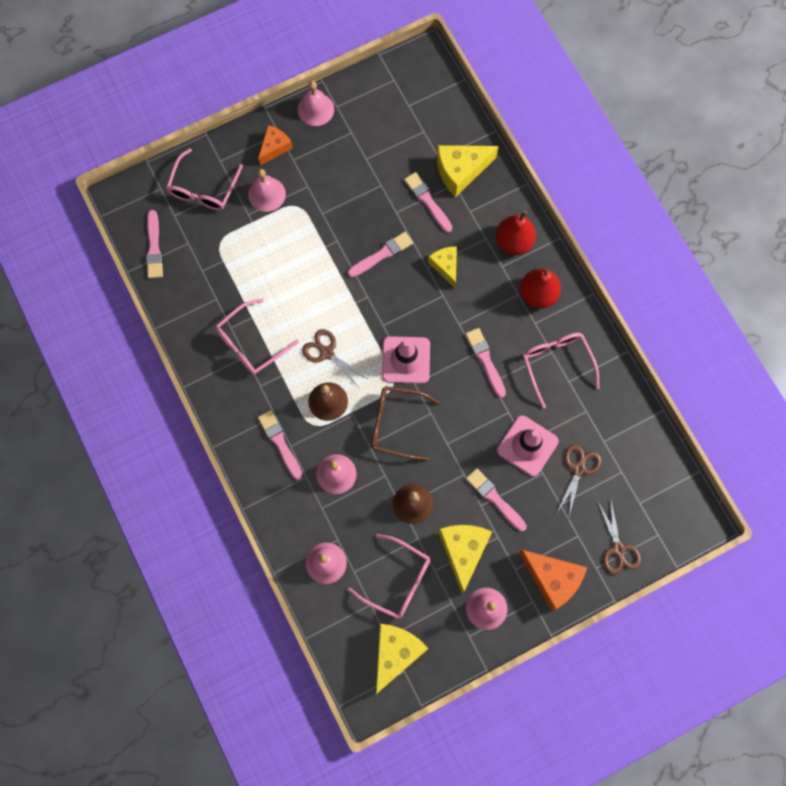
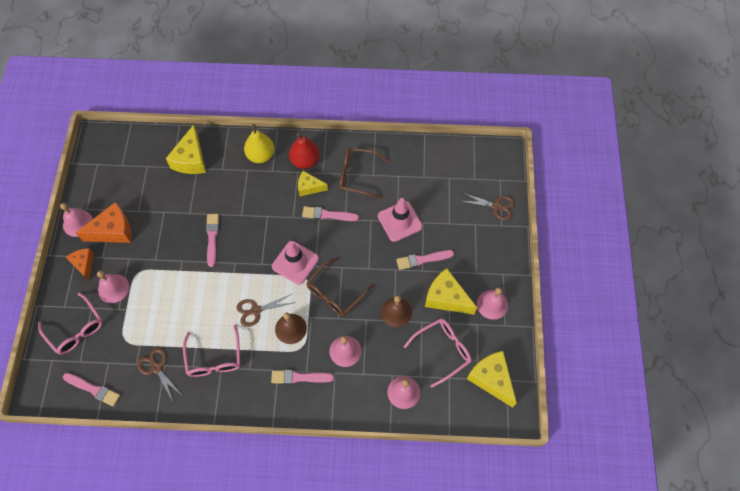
camera: 60 degrees left, 10 degrees down
pink brush [404,172,452,233] -> none
yellow cheese [428,246,457,288] -> yellow cheese moved to [298,171,328,196]
red pear [496,210,536,255] -> yellow pear [244,124,275,163]
orange cheese [518,550,587,611] -> orange cheese moved to [76,202,131,243]
pink glasses [523,333,599,408] -> brown glasses [339,148,389,199]
brown scissors [557,444,602,516] -> brown scissors moved to [137,348,181,403]

